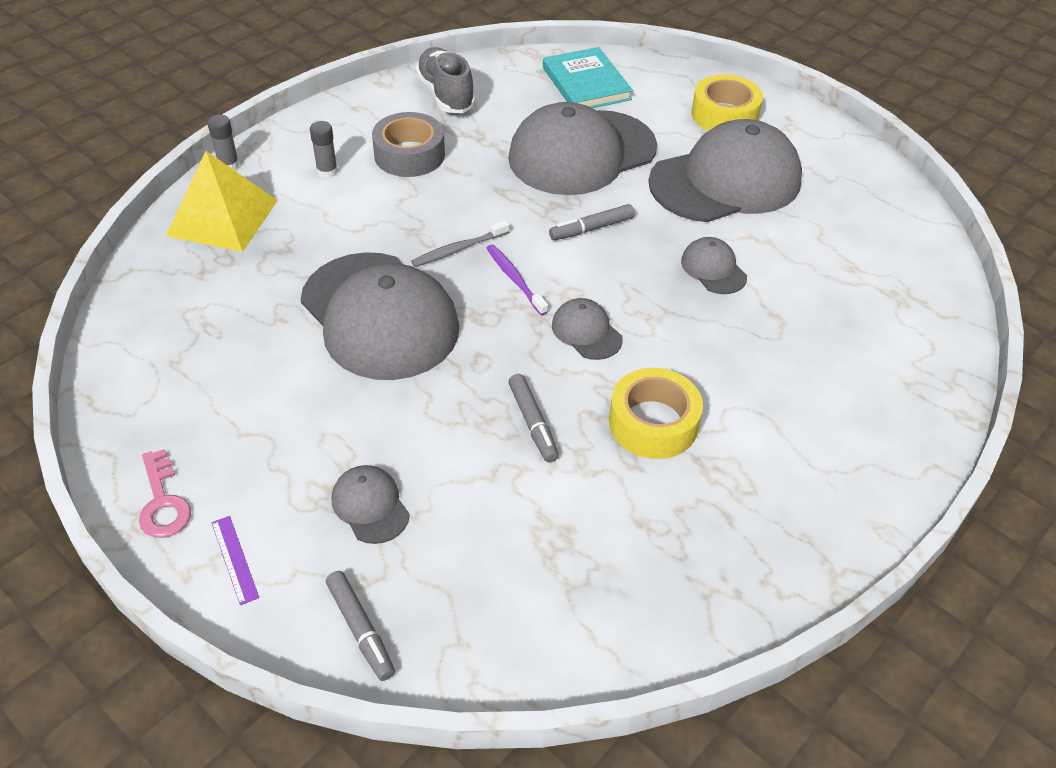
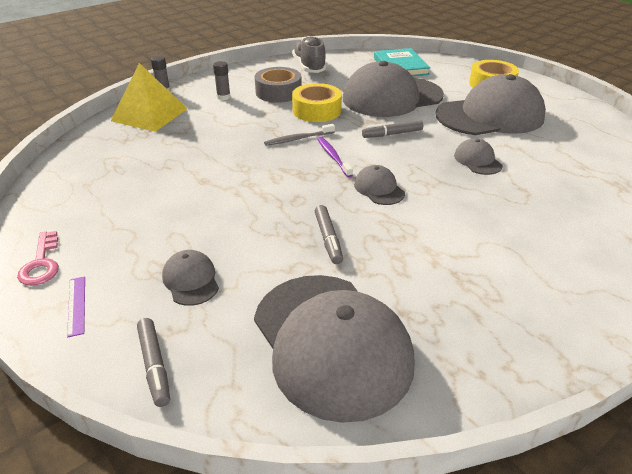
camera: 10 degrees right, 10 degrees down
grey cap [300,252,460,380] -> grey cap moved to [254,275,415,423]
yellow tape [609,368,703,459] -> yellow tape moved to [292,83,342,122]

